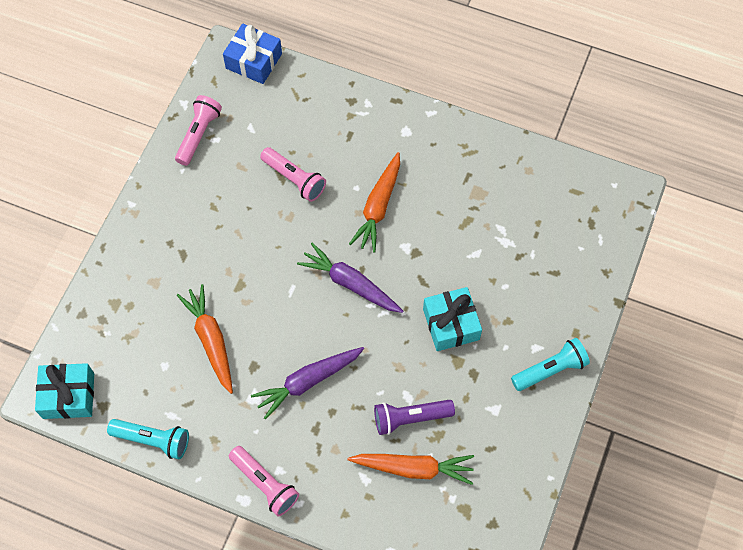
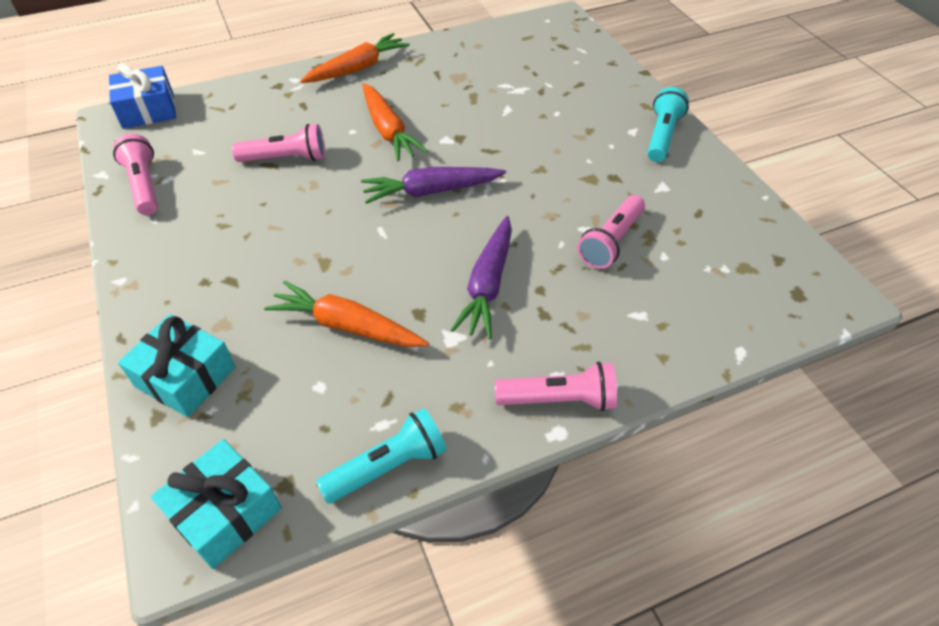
camera: 45 degrees left, 15 degrees down
orange carrot [348,454,474,485] -> orange carrot moved to [300,33,410,83]
purple flashlight [374,400,455,435] -> pink flashlight [577,195,645,269]
turquoise gift [423,287,482,351] -> turquoise gift moved to [118,314,236,417]

